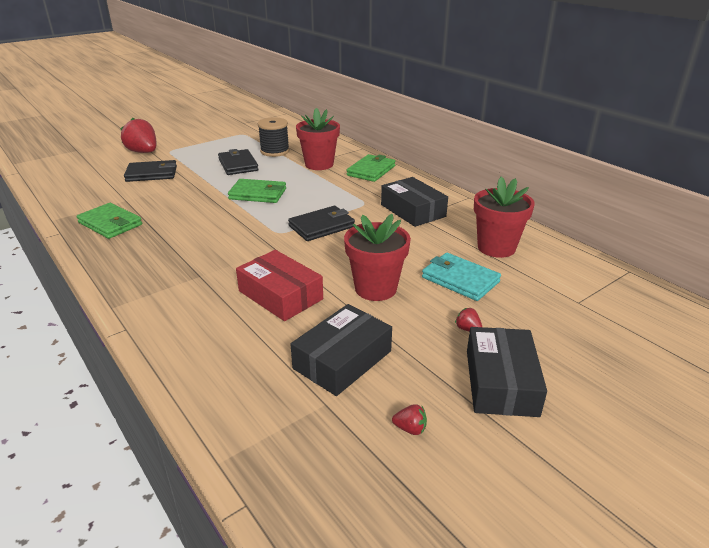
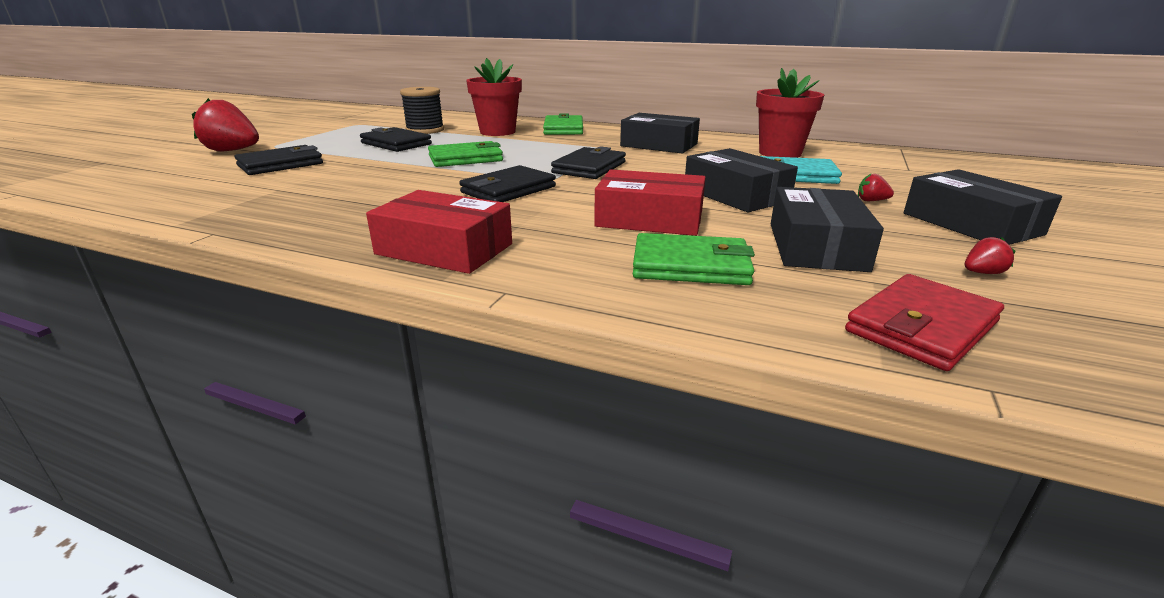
camera: 30 degrees left, 5 degrees down
green wallet [77,203,142,239] -> green wallet moved to [633,233,755,285]
red flower pot [344,214,411,301] -> black box [685,148,798,212]
none -> red box [366,190,512,274]
none -> black wallet [459,165,556,202]
none -> red wallet [845,274,1004,371]

